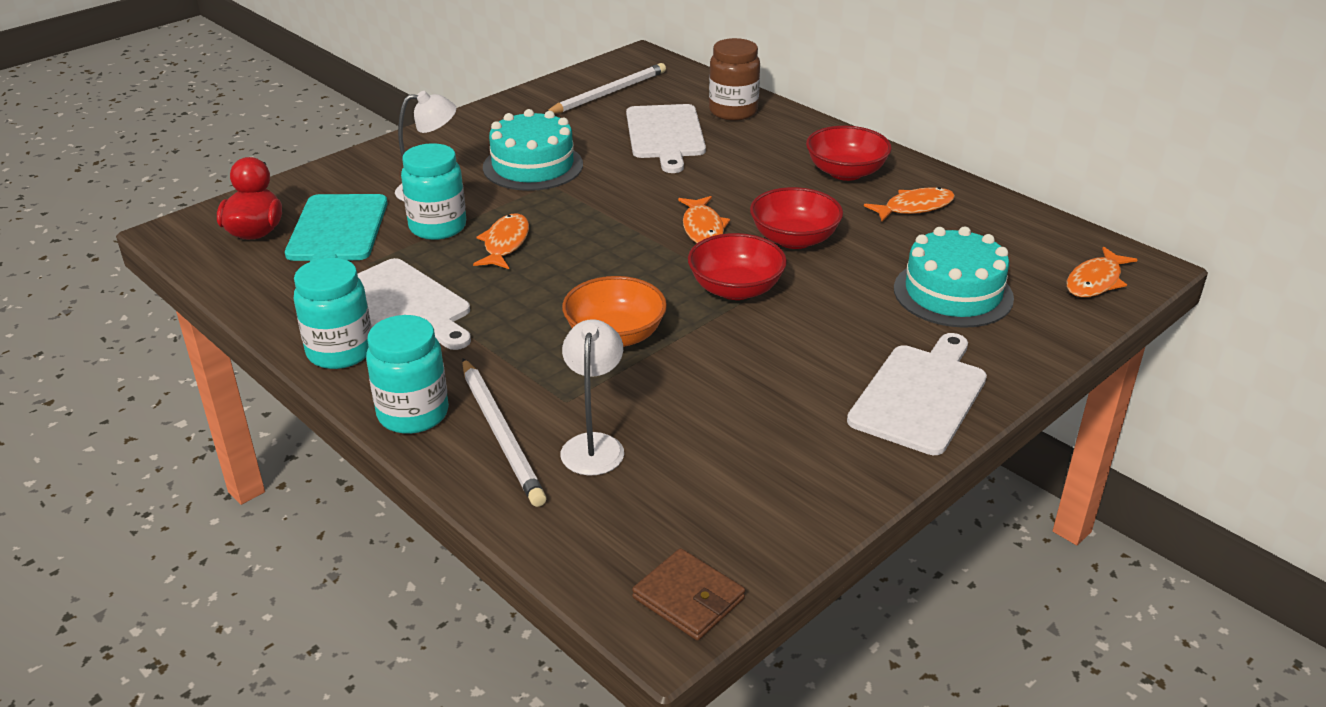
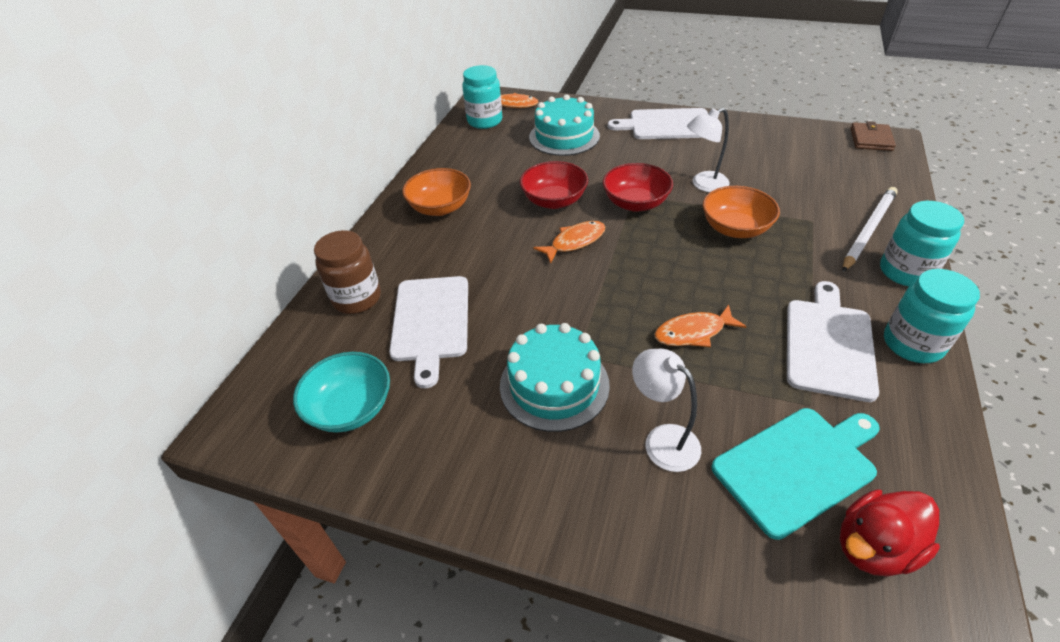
camera: 115 degrees left, 10 degrees up
turquoise jar [401,143,466,240] -> turquoise jar moved to [462,65,502,129]
white pencil [544,63,666,114] -> turquoise bowl [293,352,390,432]
white lamp [561,319,624,475] -> white lamp moved to [687,108,730,192]
white cutting board [626,104,706,173] -> white cutting board turned 120 degrees clockwise [389,276,468,388]
red bowl [806,125,892,181] -> orange bowl [402,168,471,216]
orange fish [864,187,955,222] -> none

